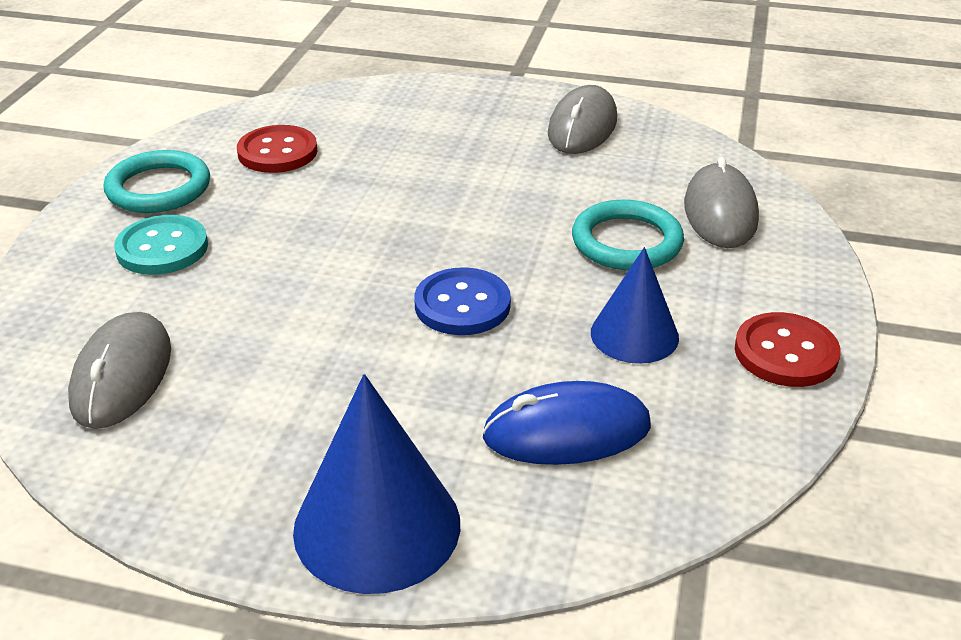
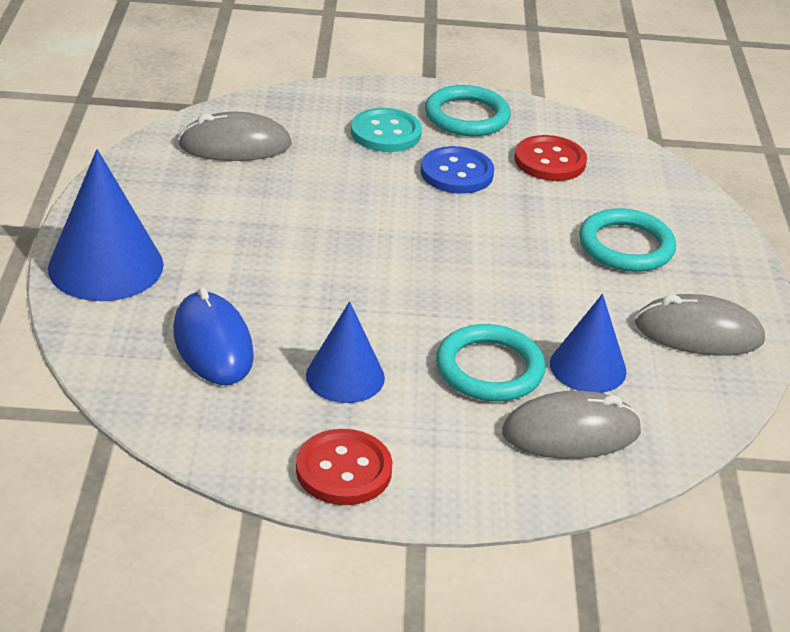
camera: 75 degrees right, 0 degrees up
blue button [414,267,511,335] -> blue button moved to [421,146,494,194]
none -> blue cone [550,294,627,393]
none -> turquoise ring [579,208,676,272]

